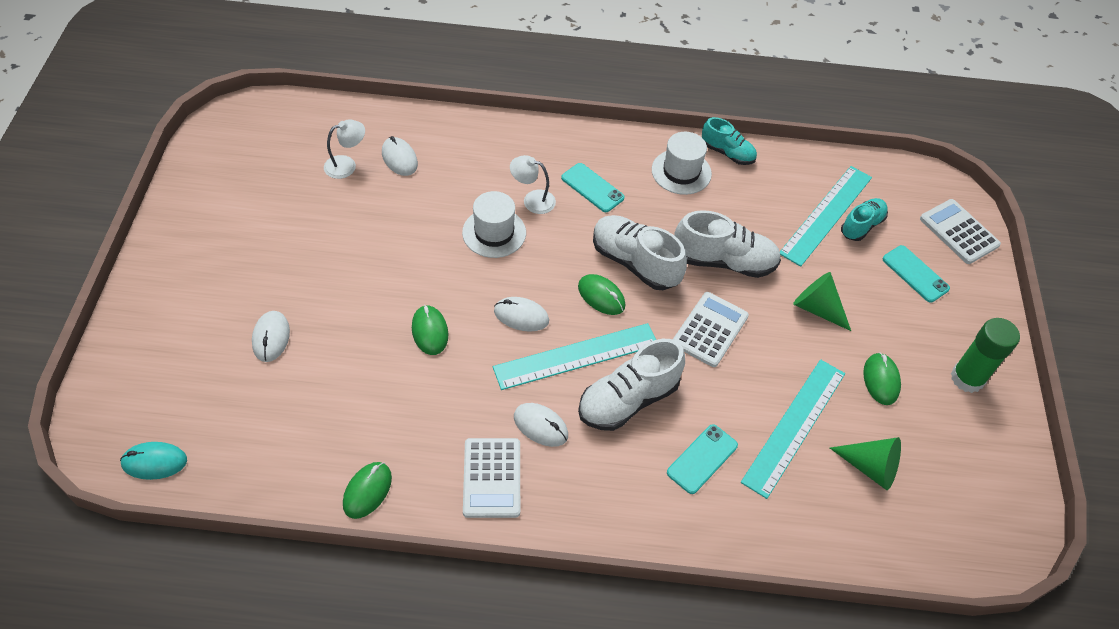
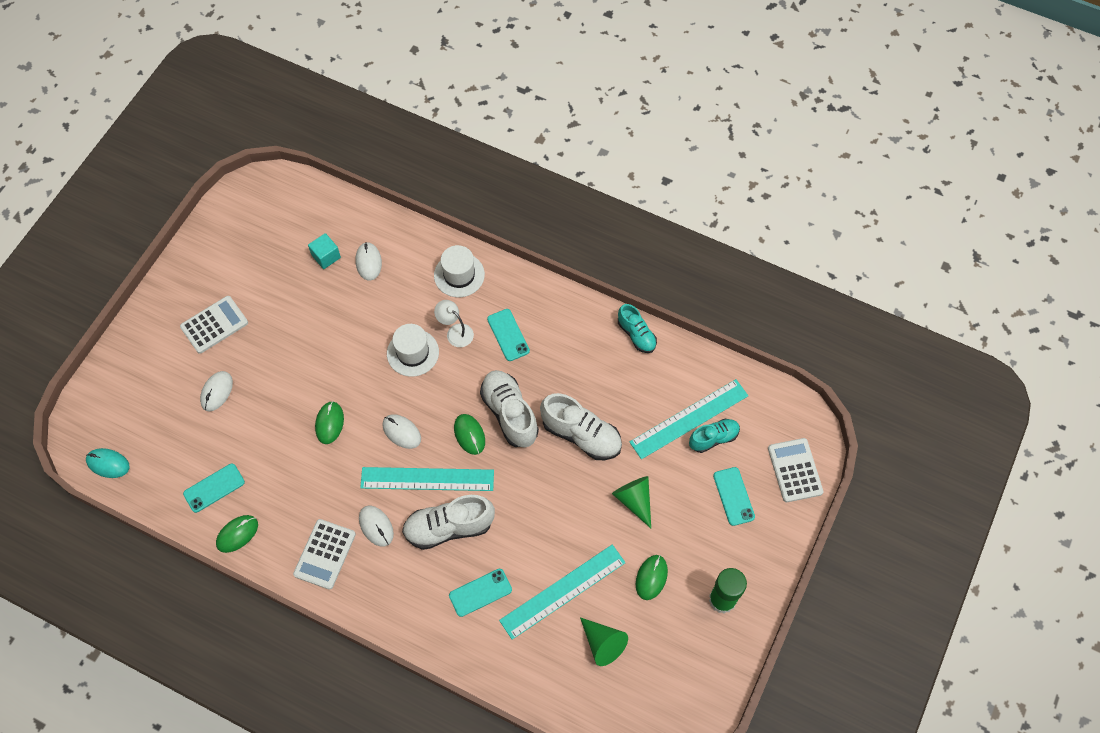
camera: 25 degrees right, 10 degrees up
white lamp [324,119,365,179] -> turquoise cube [308,233,341,269]
white hat [652,132,712,195] -> white hat moved to [434,245,485,297]
white calculator [673,292,749,367] -> white calculator moved to [180,296,248,354]
none -> turquoise phone [183,464,245,513]

